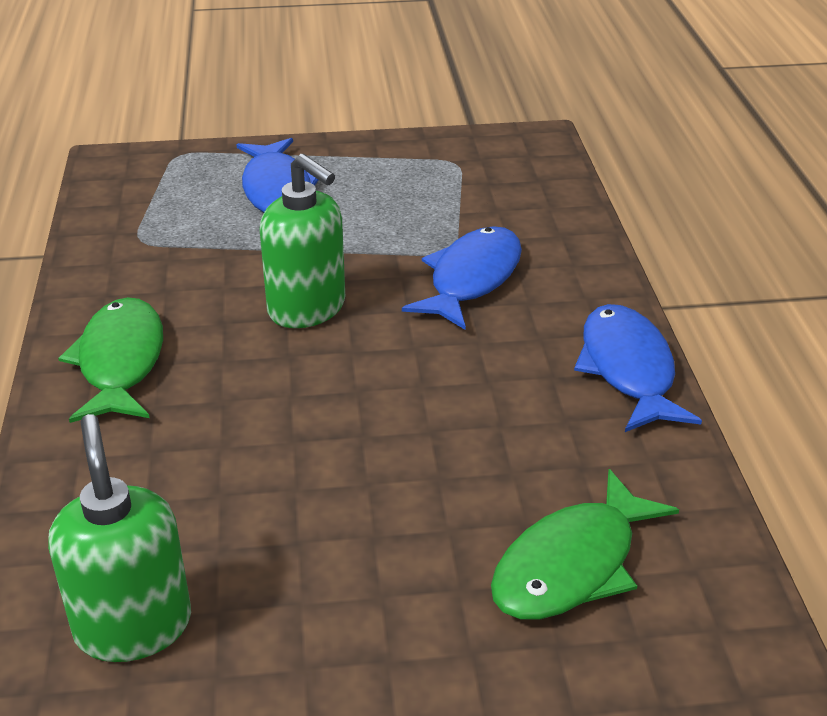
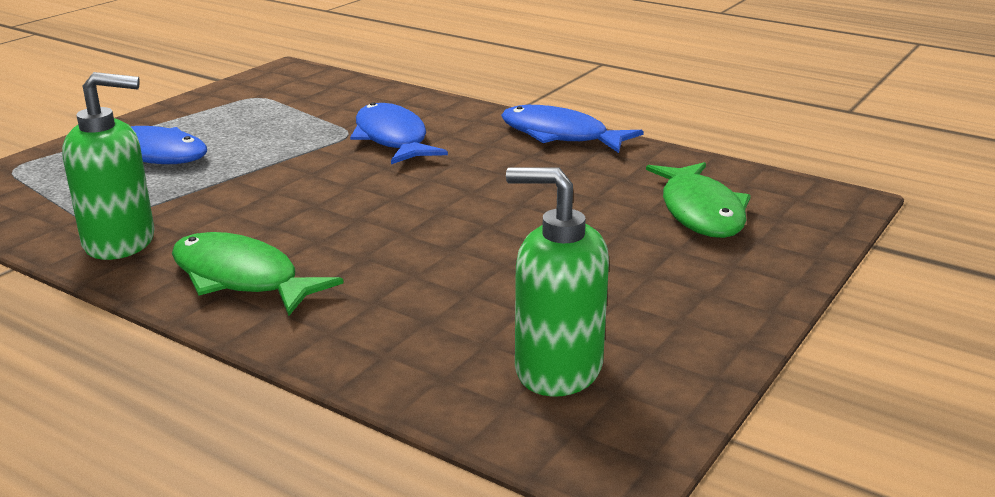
camera: 50 degrees left, 10 degrees down
green soap dispenser [260,154,345,328] -> green soap dispenser moved to [62,72,155,260]

